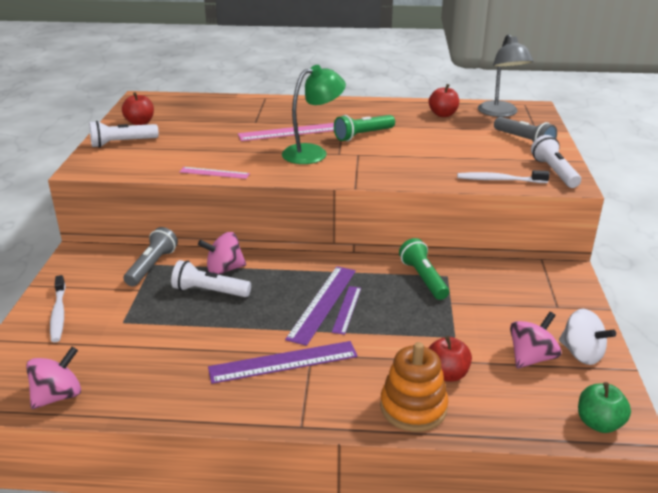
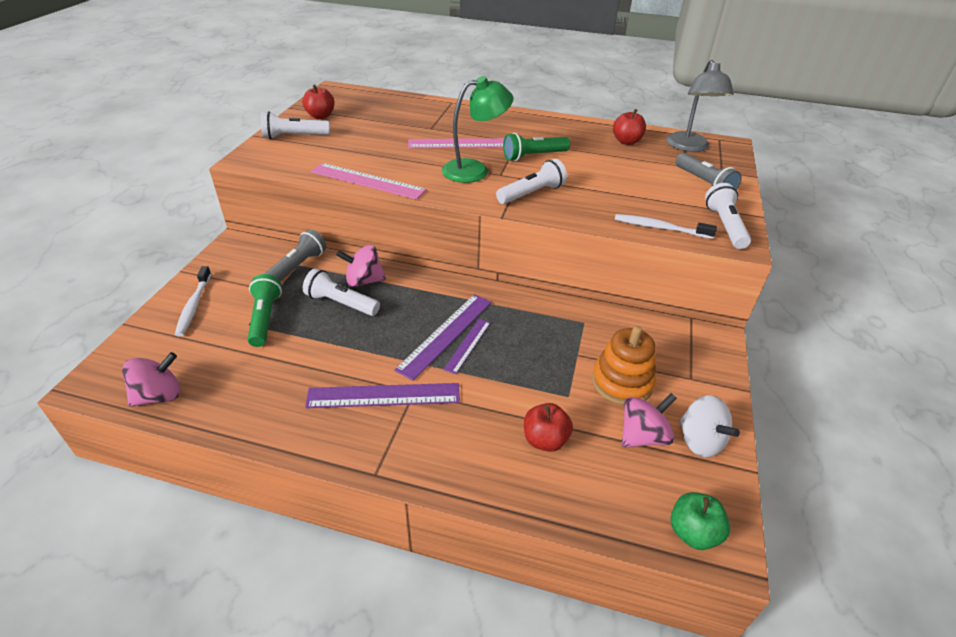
camera: 10 degrees right, 10 degrees up
pink ruler [179,167,250,179] -> pink ruler [311,163,427,200], size x1.70
orange stacking toy [380,342,448,432] -> orange stacking toy moved to [592,326,656,405]
green flashlight [399,238,449,300] -> green flashlight moved to [247,274,282,347]
none -> white flashlight [496,159,567,204]

